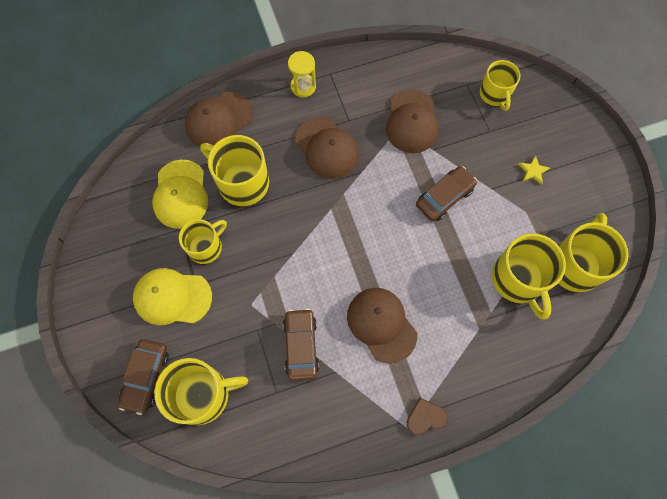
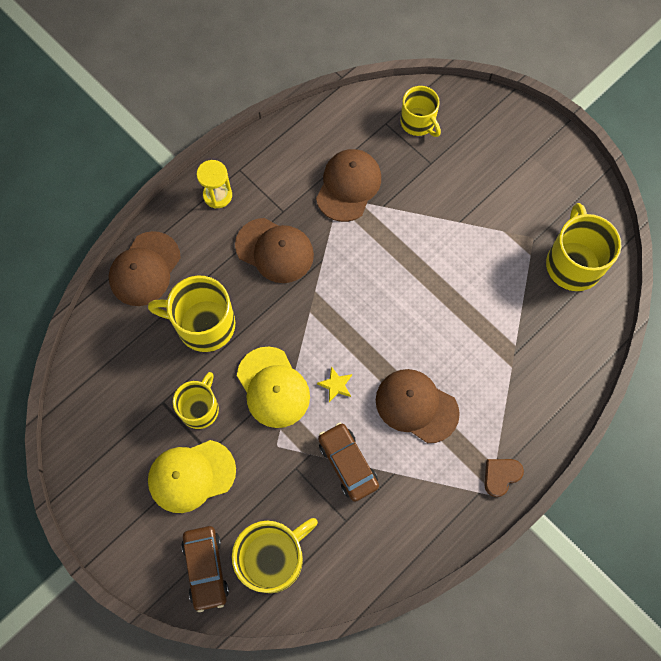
camera: 25 degrees left, 0 degrees up
yellow cap [152,160,208,229] -> yellow cap moved to [237,347,310,428]
brown cap [386,89,439,153] -> brown cap turned 135 degrees counterclockwise [316,149,381,222]
brown car [416,166,477,221] -> none
yellow mug [492,233,566,319] -> none
yellow star [518,156,550,185] -> yellow star moved to [317,366,352,402]

